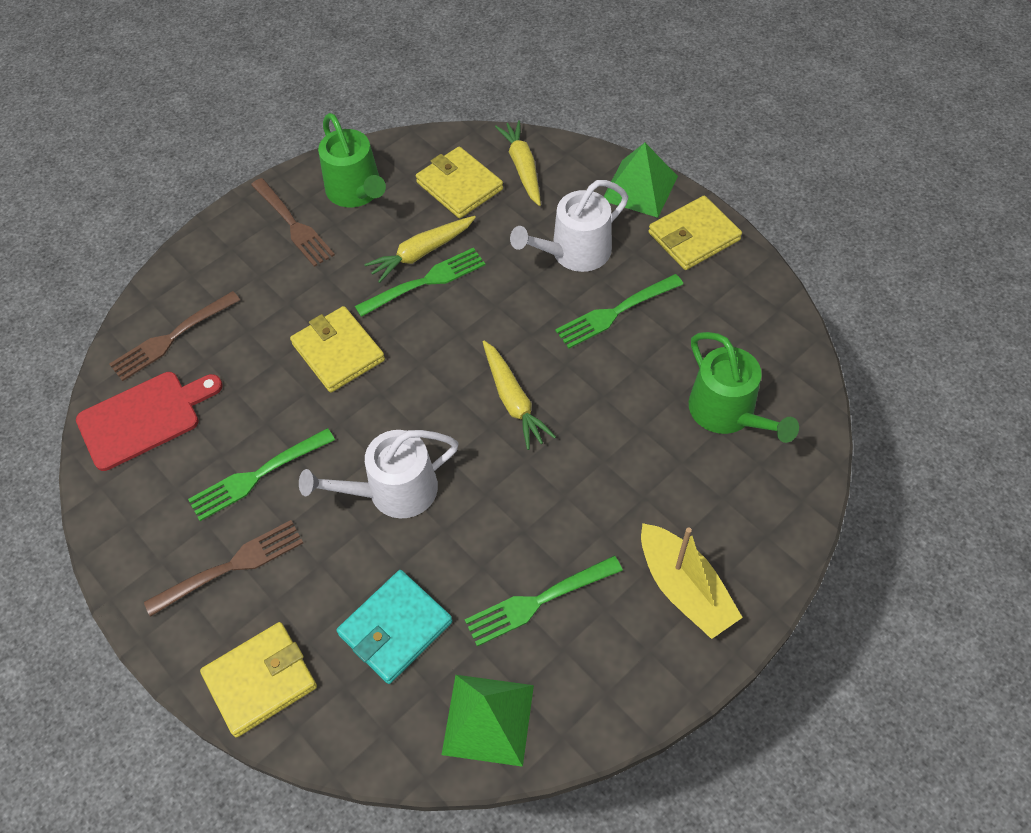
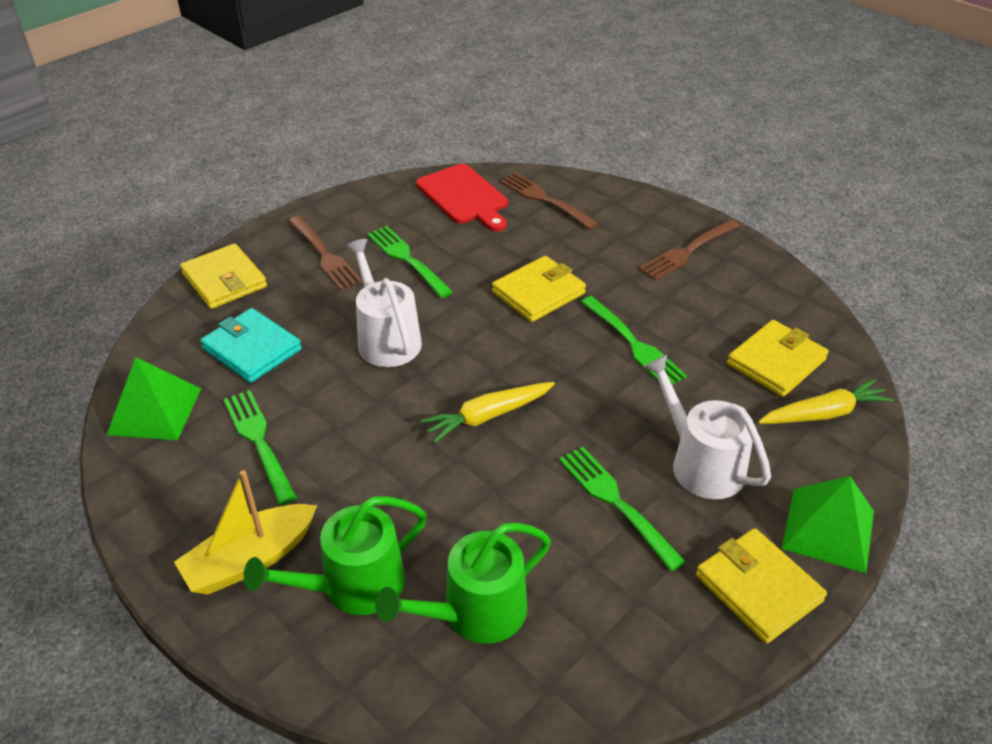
camera: 85 degrees right, 15 degrees down
green watering can [318,113,386,207] -> green watering can moved to [244,496,427,615]
yellow carrot [364,216,476,283] -> none

